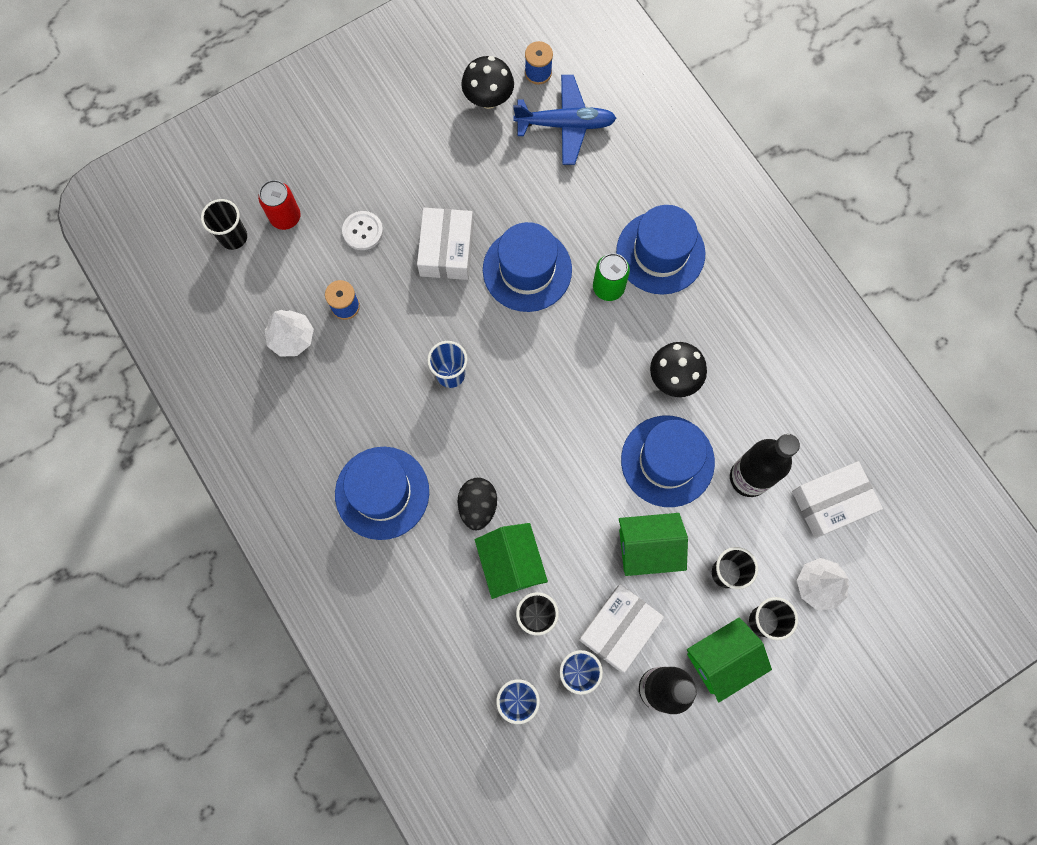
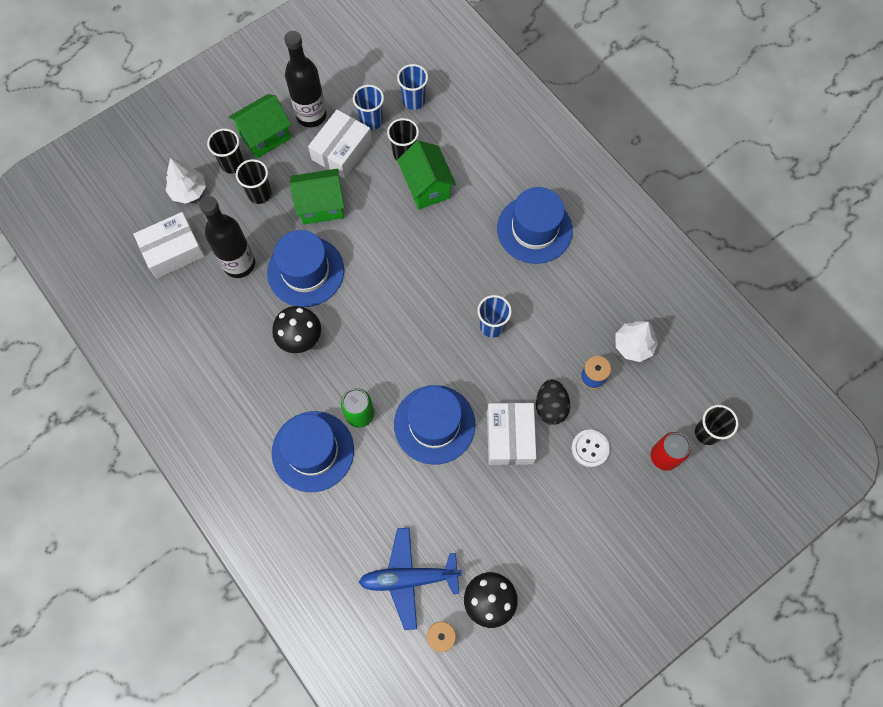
camera: 175 degrees right, 5 degrees down
black egg [457,478,497,530] -> black egg moved to [536,379,570,425]

